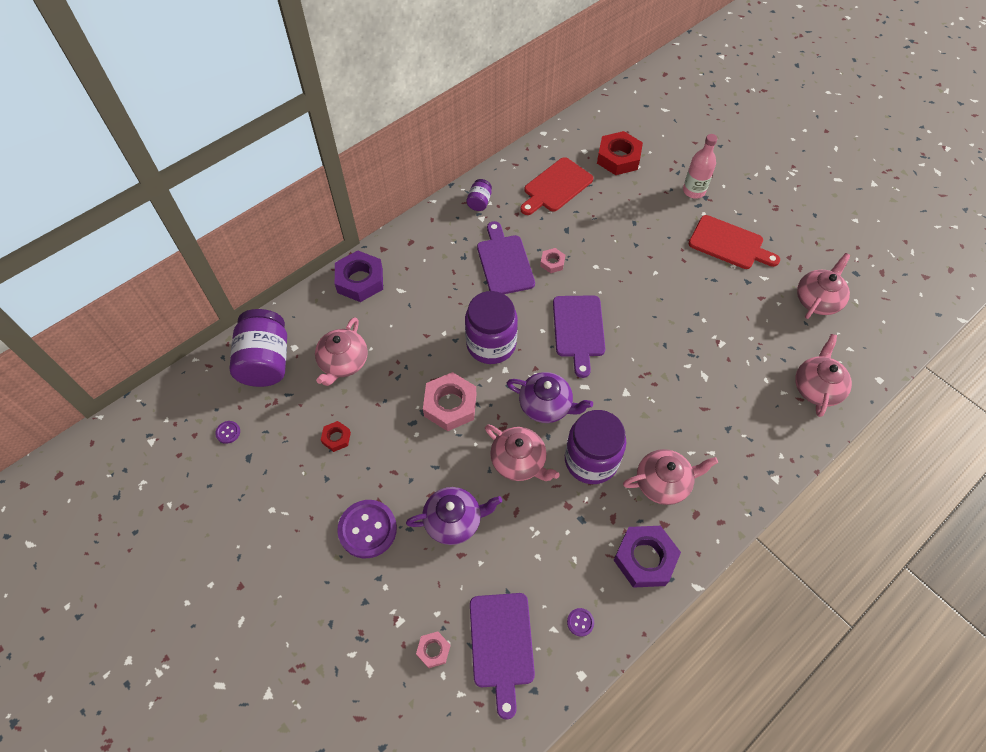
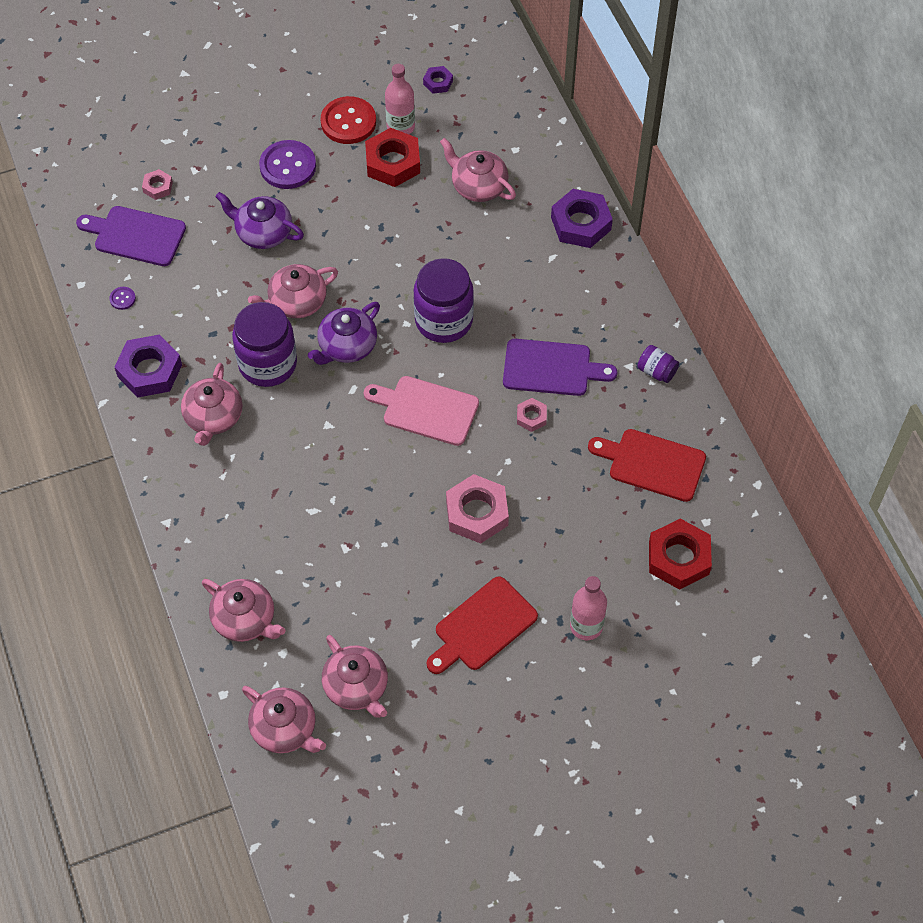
camera: 110 degrees right, 0 degrees up
purple button [215,421,240,444] -> purple nut [423,66,453,94]
purple jar [229,309,287,387] -> none
red nut [321,421,351,452] -> red nut [365,128,420,187], size x1.96
purple teapot [406,487,502,545] -> purple teapot turned 105 degrees clockwise [215,192,304,249]
pink nut [423,372,476,431] -> pink nut moved to [446,474,509,544]
red cutting board [520,157,593,215] -> red cutting board turned 45 degrees counterclockwise [588,429,706,502]
purple cutting board [553,295,606,378] -> pink cutting board [364,376,479,446]
none -> pink teapot [242,686,326,753]
none -> red button [320,96,376,144]
none -> pink bottle [385,64,415,134]

